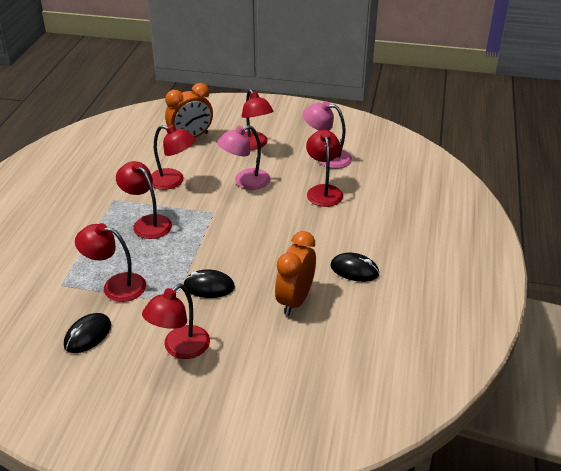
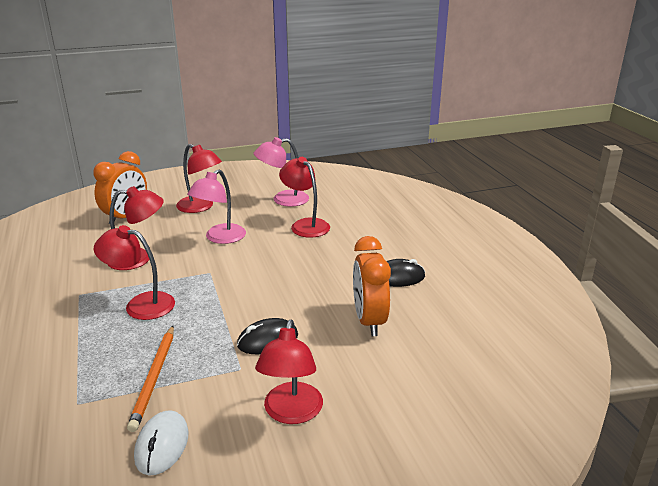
camera: 30 degrees left, 10 degrees down
black mouse [64,313,111,353] -> white mouse [134,410,189,475]
red lamp [75,223,146,302] -> orange pencil [127,326,174,432]

